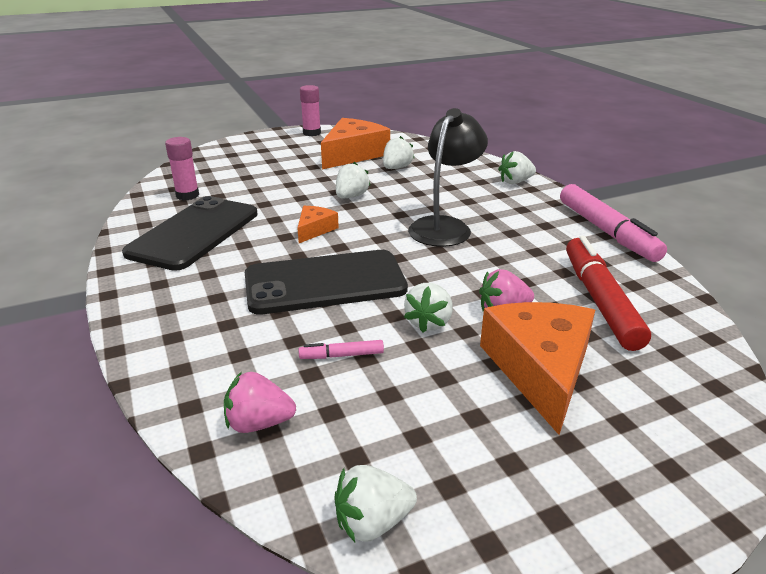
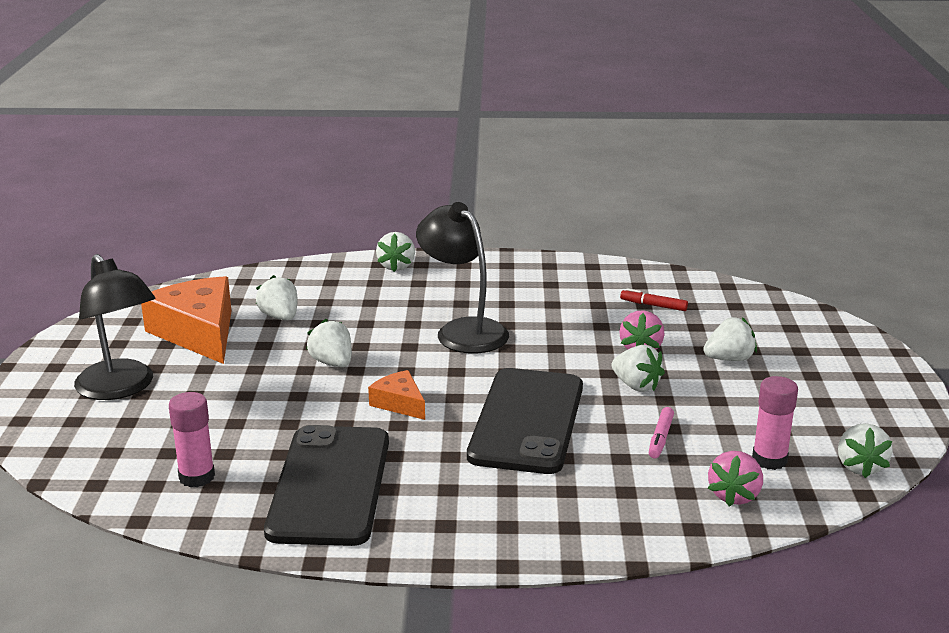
camera: 65 degrees left, 5 degrees down
black phone [122,196,258,271] -> black phone turned 45 degrees clockwise [264,425,389,546]
pink glue stick [300,85,321,136] -> pink glue stick moved to [752,376,798,470]
orange cheese [480,302,595,435] -> white strawberry [703,317,757,361]
pink marker [560,184,667,262] -> none
red marker [566,236,651,351] -> red marker [620,288,688,311], size x0.43
none -> black lamp [74,254,156,400]

